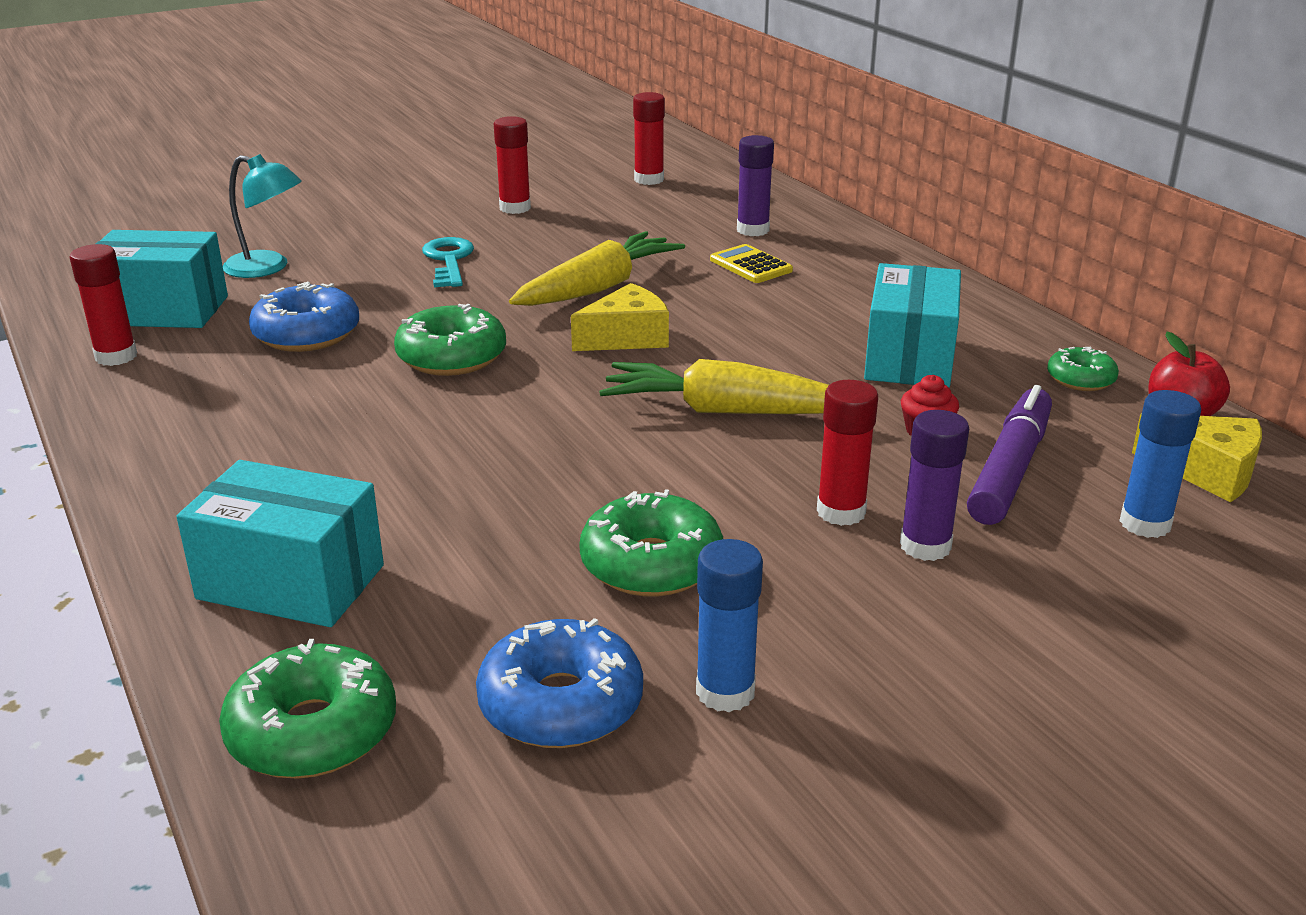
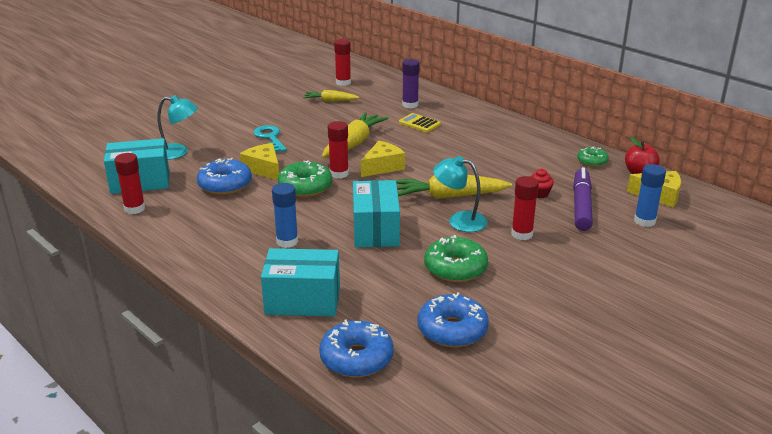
camera: 15 degrees left, 0 degrees up
green donut [219,639,396,778] -> blue donut [319,320,394,378]
red glue stick [494,116,531,214] -> red glue stick moved to [328,121,349,179]
blue glue stick [696,539,763,712] -> blue glue stick moved to [272,183,298,248]
turquoise box [864,263,961,388] -> turquoise box moved to [353,180,400,248]
purple glue stick [900,410,969,561] -> none
none -> yellow cheese [240,143,279,180]
none -> yellow carrot [303,90,359,102]
none -> turquoise lamp [433,156,488,232]

